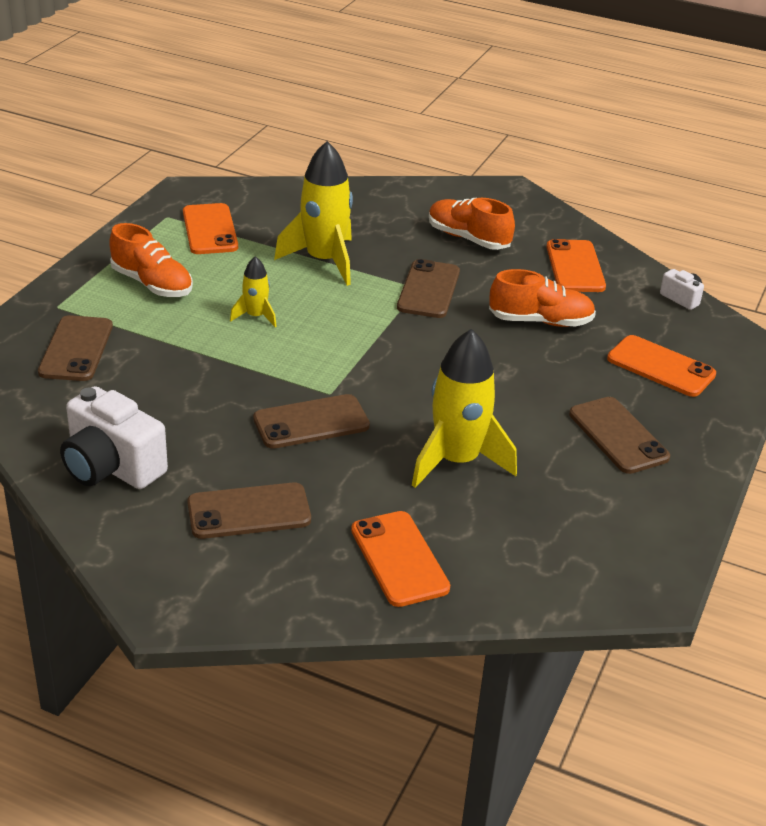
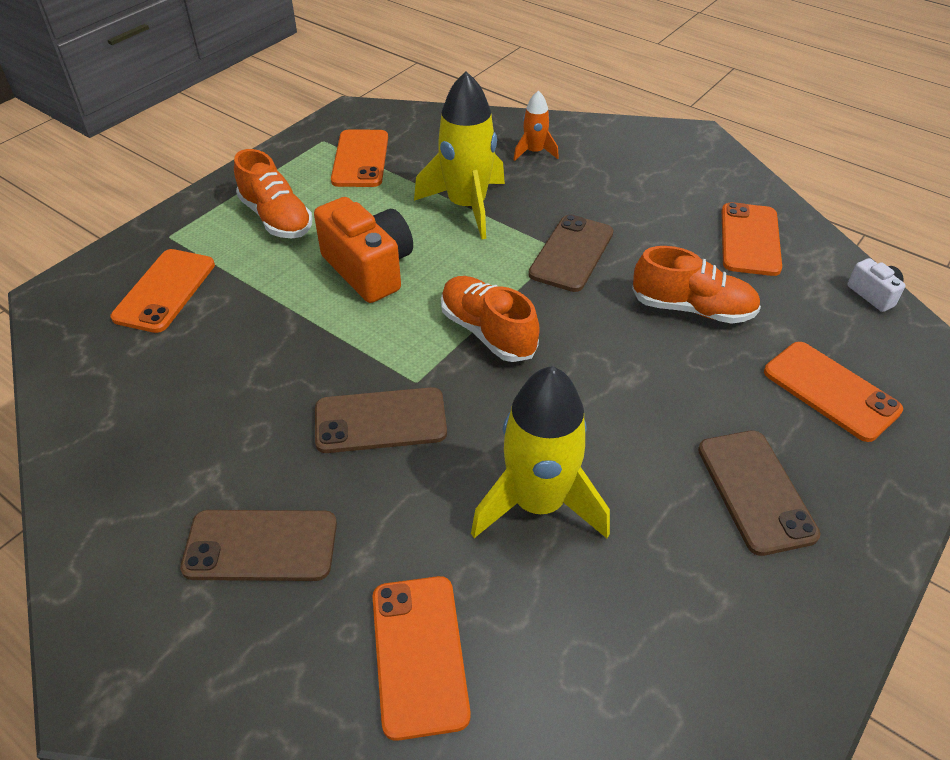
camera: 15 degrees right, 10 degrees up
brown phone [38,315,113,381] -> orange phone [111,249,215,333]
white camera [60,386,168,489] -> none
yellow rocket [230,256,277,327] -> orange camera [314,197,413,303]
orange shoe [429,198,515,250] -> orange shoe moved to [441,276,540,362]
none -> orange rocket [514,91,559,161]

